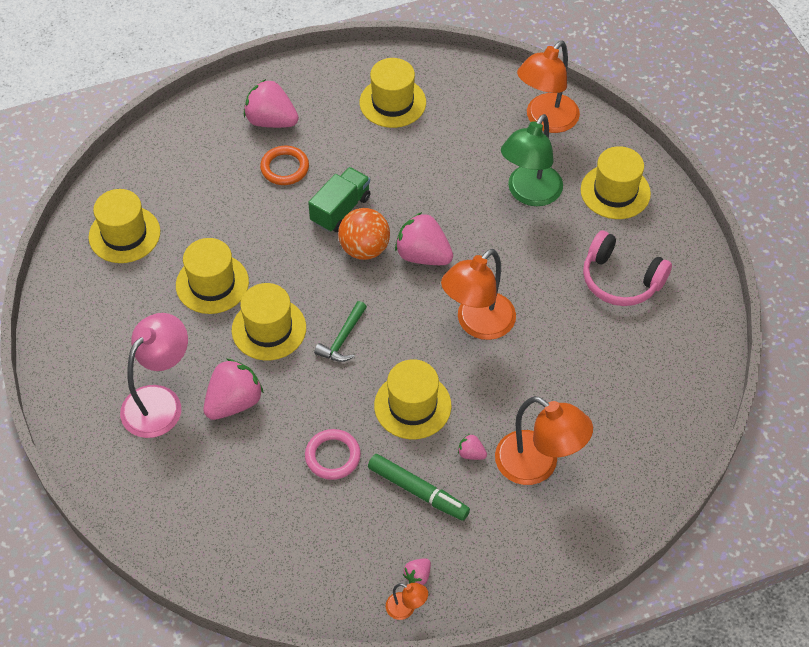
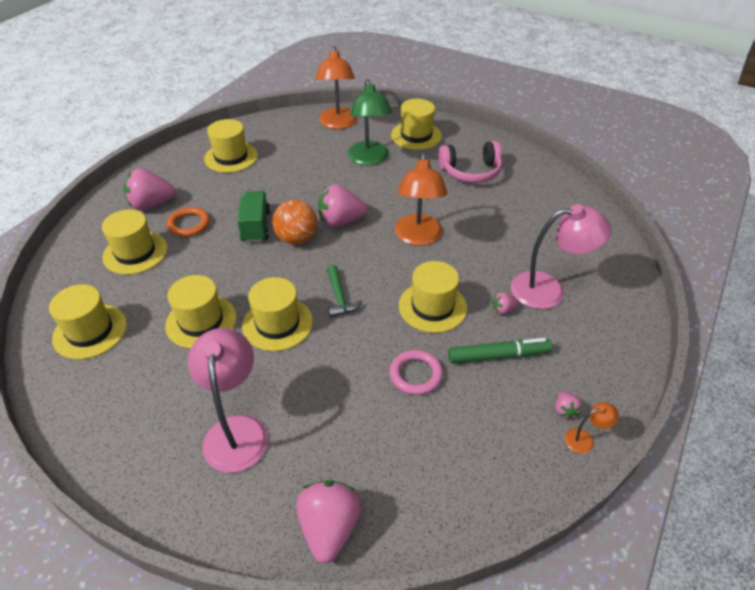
camera: 40 degrees left, 10 degrees down
pink strawberry [204,359,264,420] -> pink strawberry moved to [296,480,362,564]
orange lamp [495,396,593,485] -> pink lamp [511,204,612,309]
none -> yellow hat [102,210,168,275]

